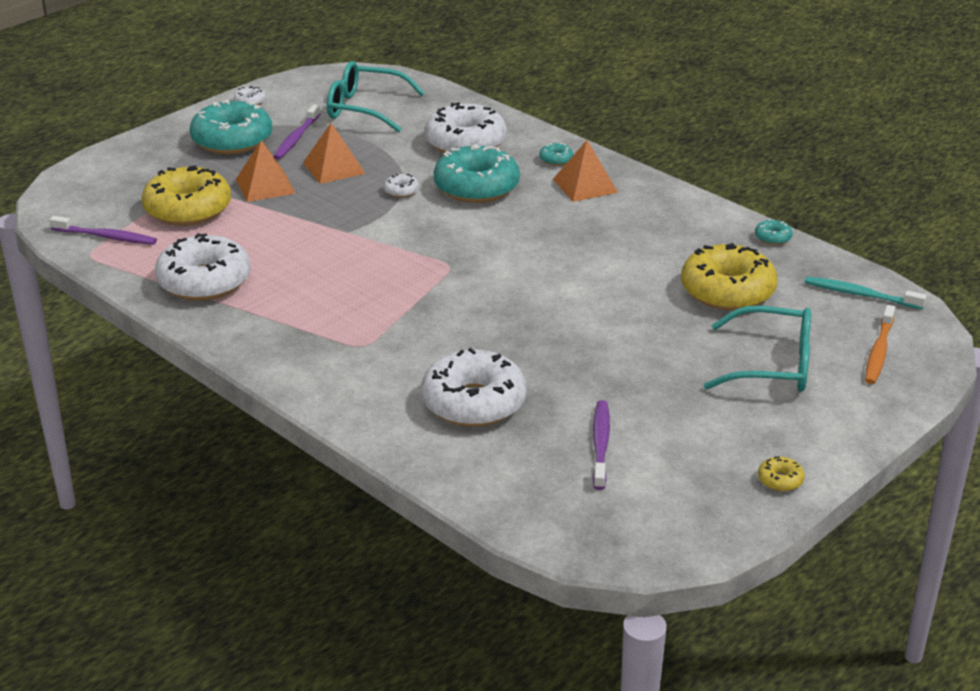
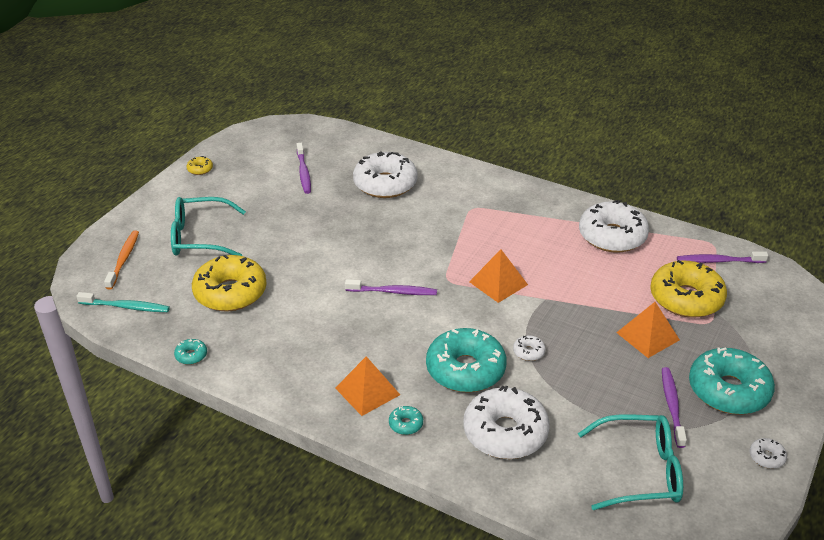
camera: 165 degrees right, 5 degrees up
orange pyramid [303,123,366,184] -> orange pyramid moved to [469,250,528,303]
none -> purple toothbrush [345,279,437,295]

